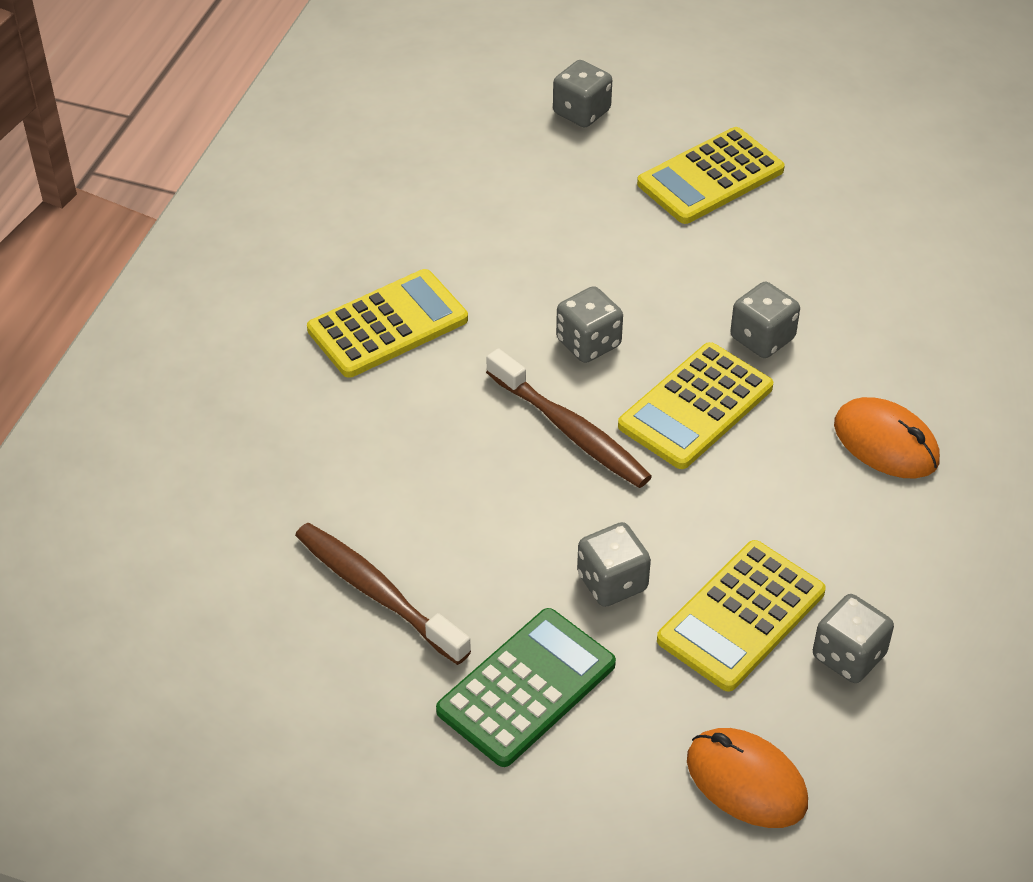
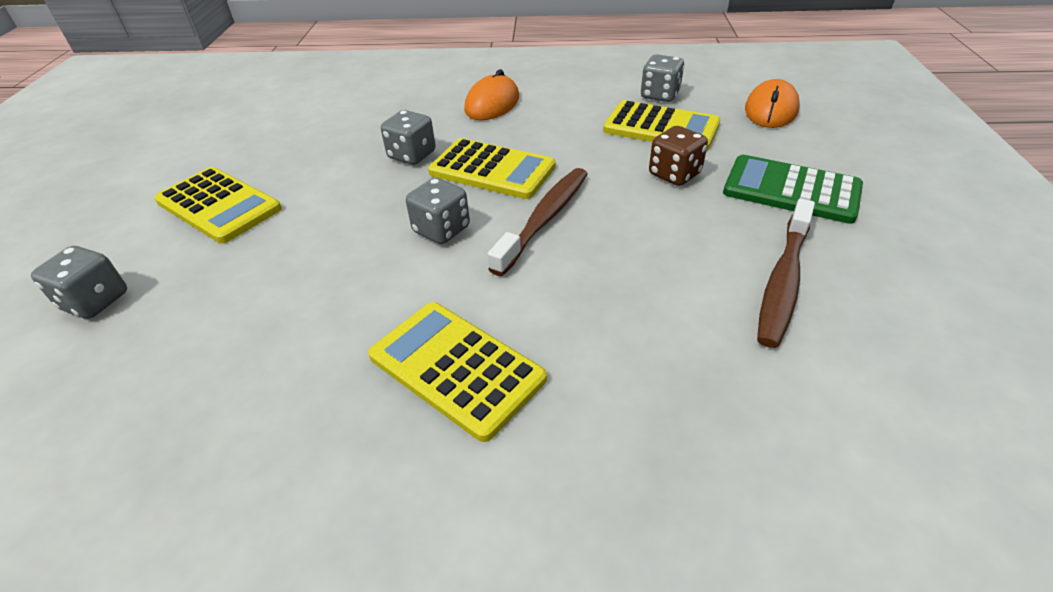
camera: 105 degrees left, 5 degrees down
grey dice [577,522,651,607] -> brown dice [649,126,708,186]

